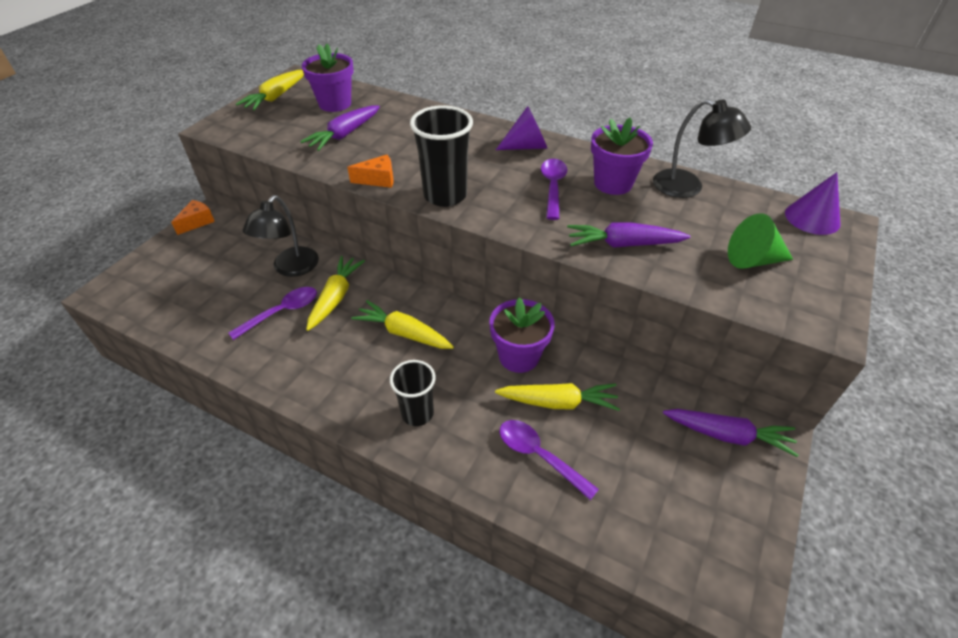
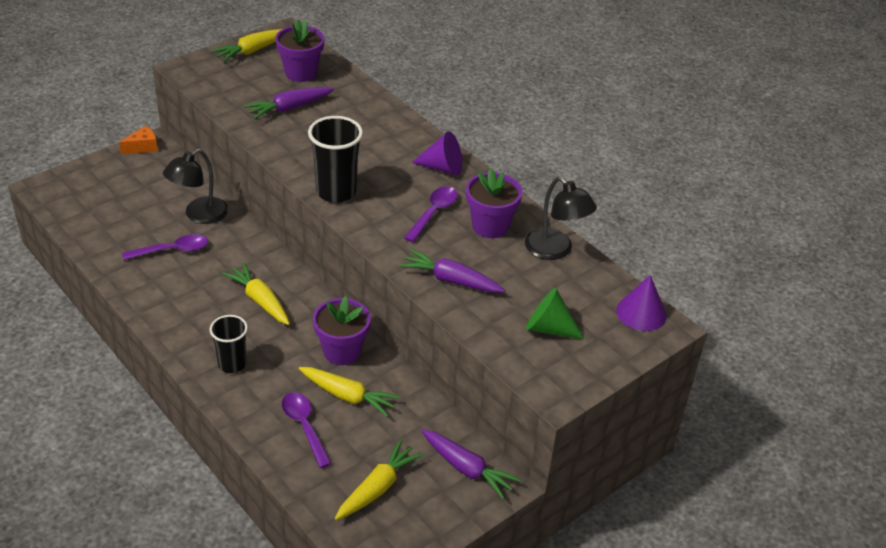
camera: 20 degrees right, 5 degrees down
yellow carrot [306,256,365,331] -> yellow carrot moved to [335,439,424,520]
orange cheese [347,155,394,188] -> none

